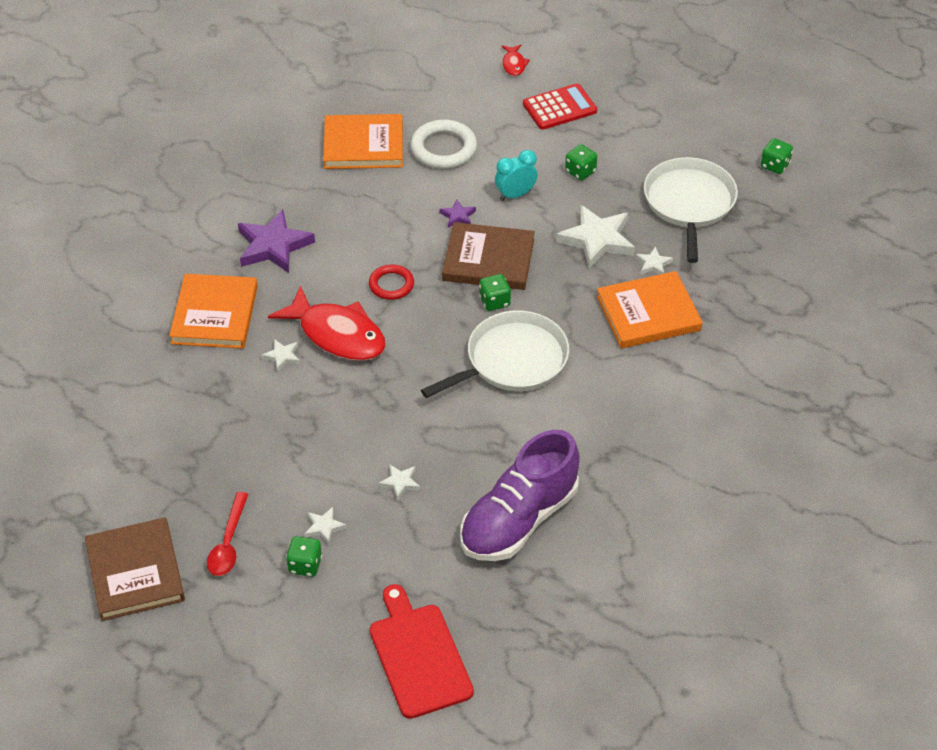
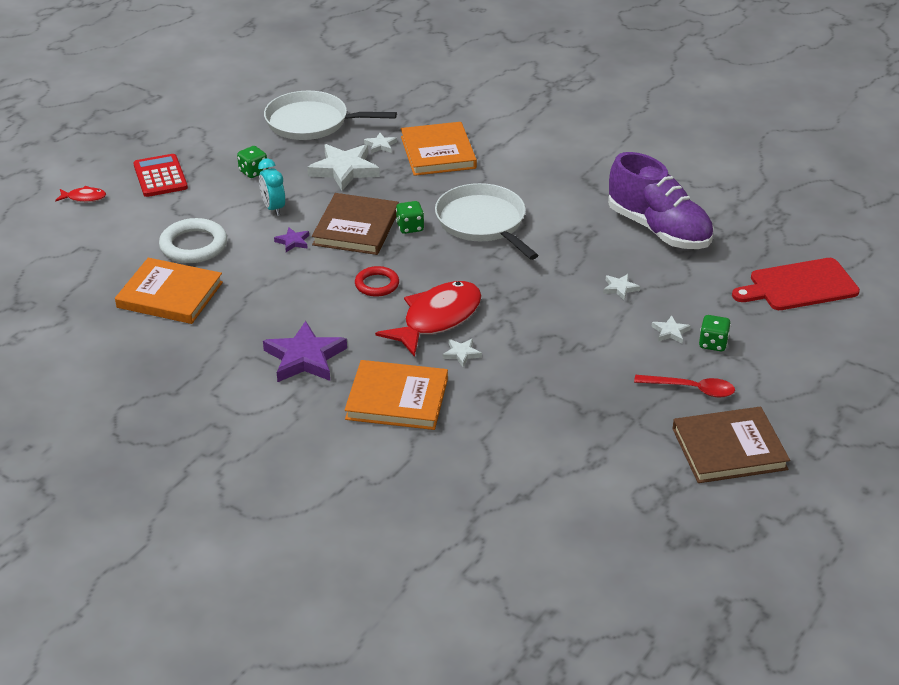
camera: 85 degrees left, 10 degrees down
orange book [323,114,403,169] -> orange book turned 75 degrees counterclockwise [115,257,223,324]
green dice [761,138,793,174] -> none

